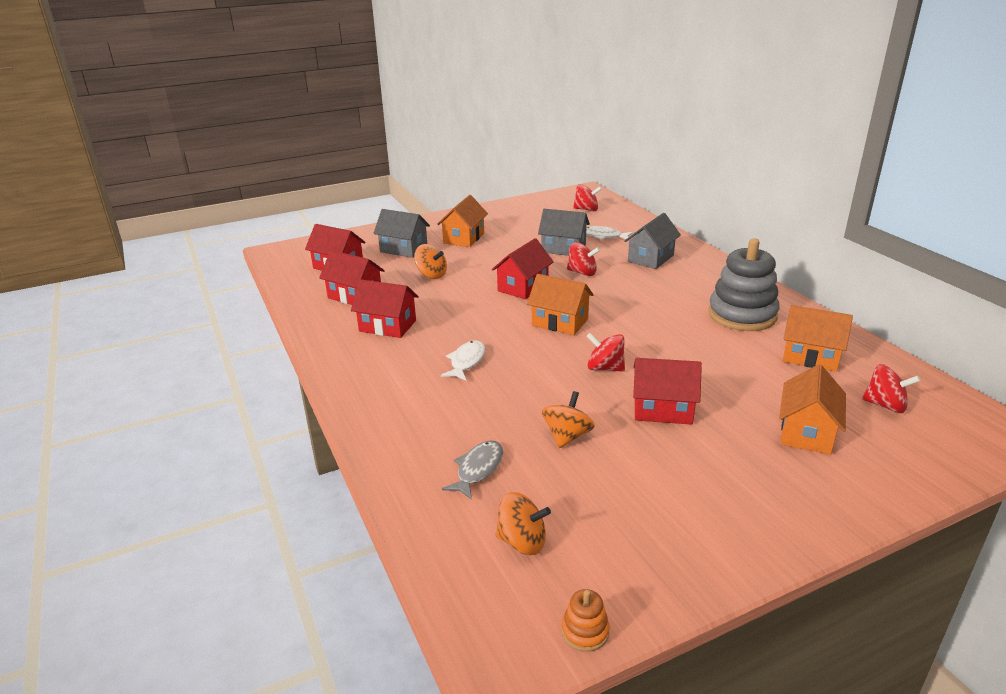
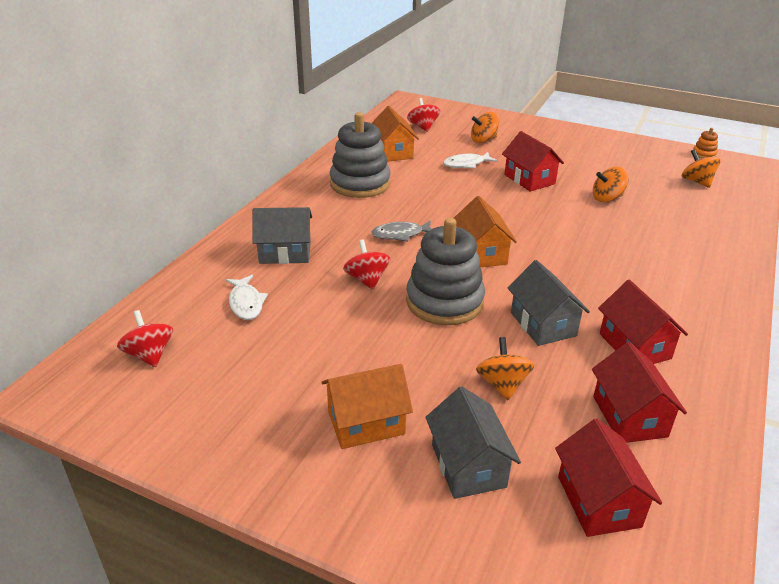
camera: 130 degrees left, 5 degrees up
white fish [441,341,485,381] -> white fish moved to [443,152,498,168]
grey fish [442,441,503,500] -> grey fish moved to [372,220,432,242]
red house [492,238,554,299] -> grey stacking toy [406,218,485,325]
grey house [538,209,590,256] -> grey house moved to [507,260,590,346]
red spinning top [586,333,625,372] -> none
orange house [779,364,846,455] -> orange spinning top [471,112,499,143]

